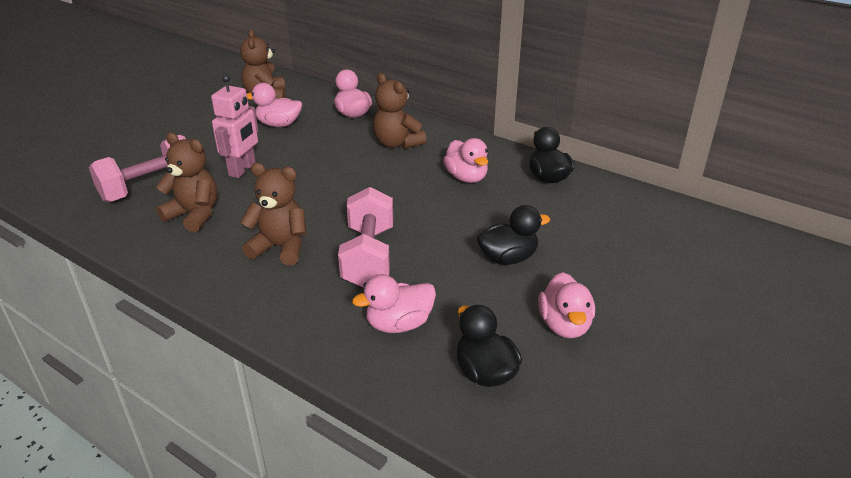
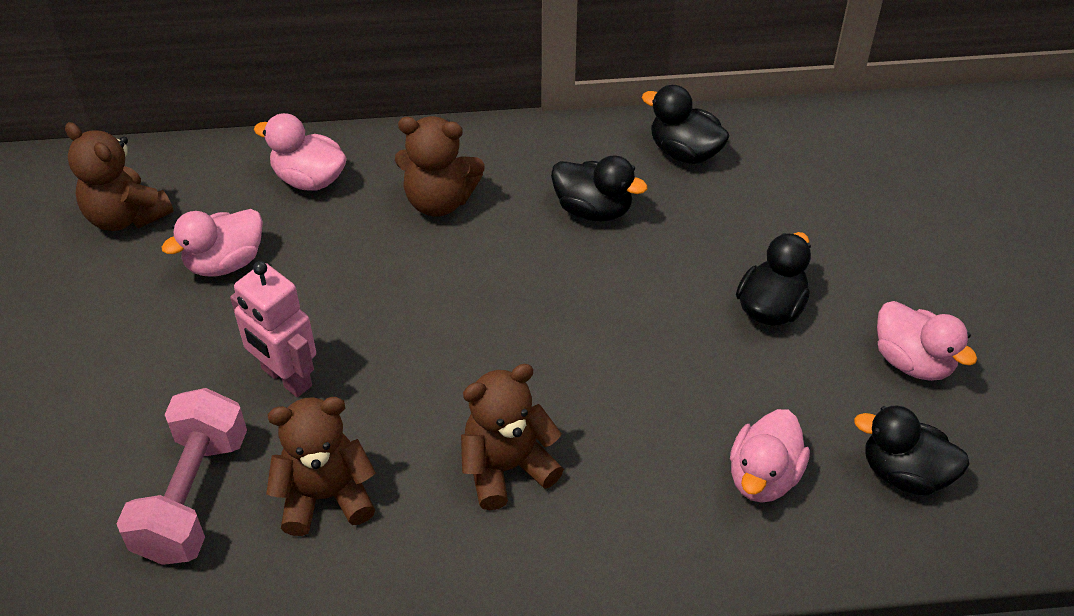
camera: 40 degrees left, 15 degrees up
pink robot [211,74,258,178] -> pink robot turned 150 degrees clockwise [230,261,316,397]
pink dumbbell [338,187,393,288] -> none
pink duck [443,138,488,183] -> black duck [551,156,648,222]

